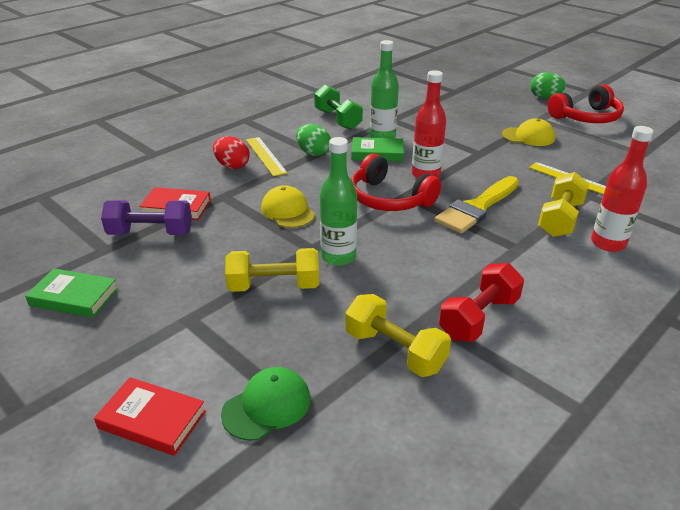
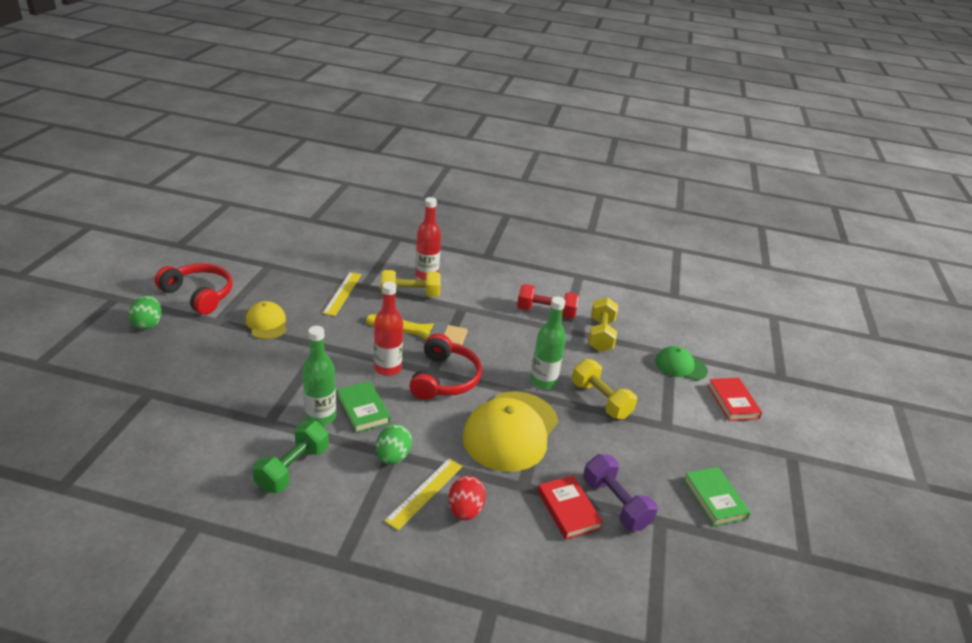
camera: 125 degrees left, 0 degrees up
yellow cap [261,185,315,228] -> yellow cap [462,391,558,472], size x1.89

